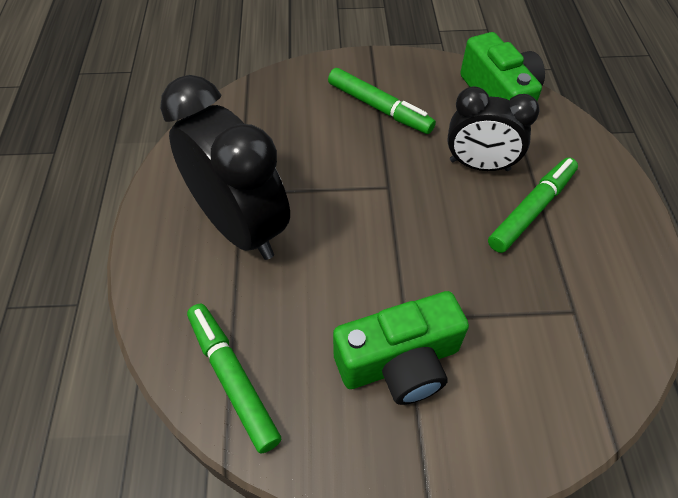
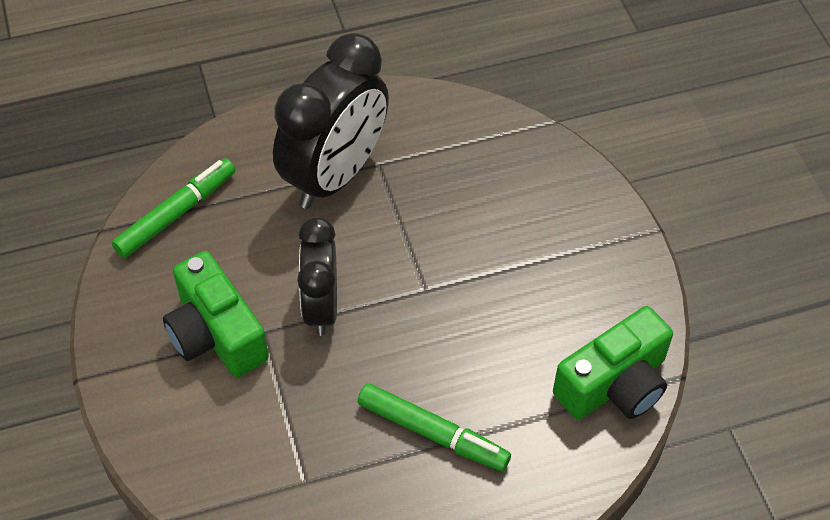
camera: 75 degrees right, 0 degrees up
green marker [328,68,436,134] -> none
black clock [447,86,540,171] -> black clock moved to [297,217,337,336]

